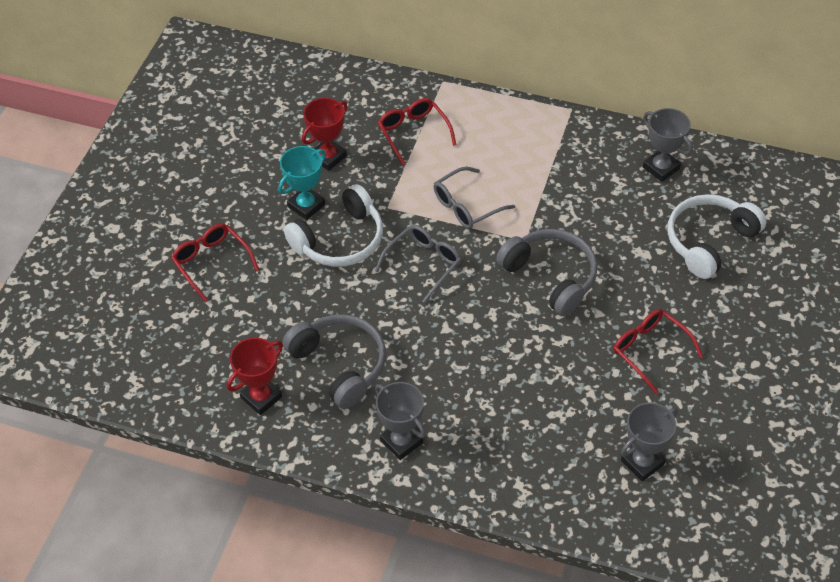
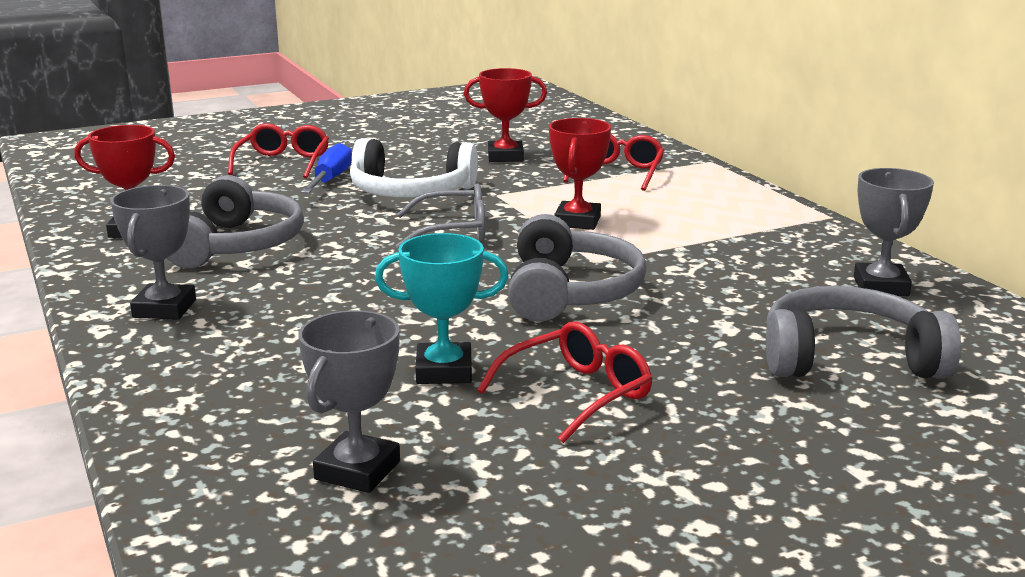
camera: 45 degrees right, 30 degrees down
turquoise trophy [278,146,326,220] -> turquoise trophy moved to [375,233,509,384]
grey glasses [434,167,515,229] -> red trophy [549,118,611,230]
red glasses [613,309,703,394] -> red glasses turned 45 degrees clockwise [477,321,653,443]
grey trophy [621,402,678,481] -> grey trophy turned 75 degrees counterclockwise [298,310,400,493]
white headphones [668,194,767,279] -> grey headphones [766,286,961,379]
none -> blue screwdriver [301,143,352,193]

